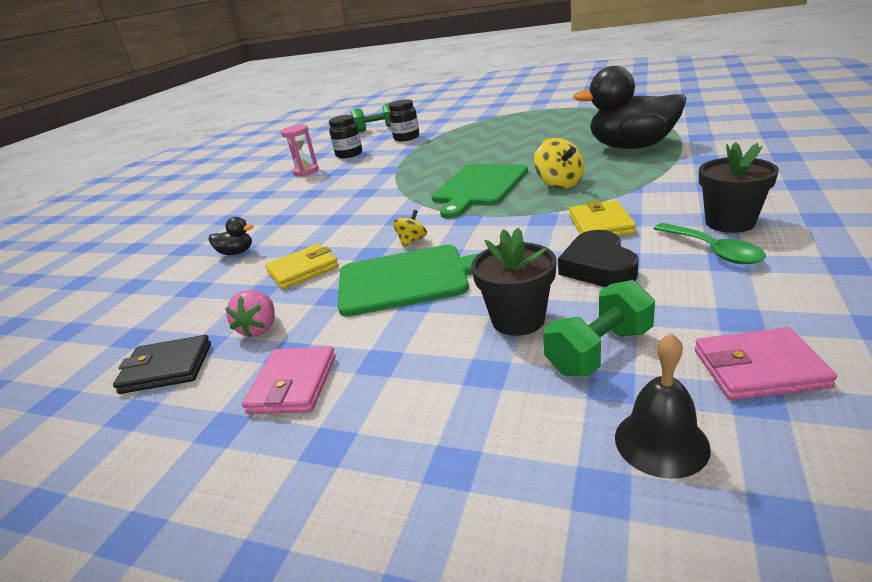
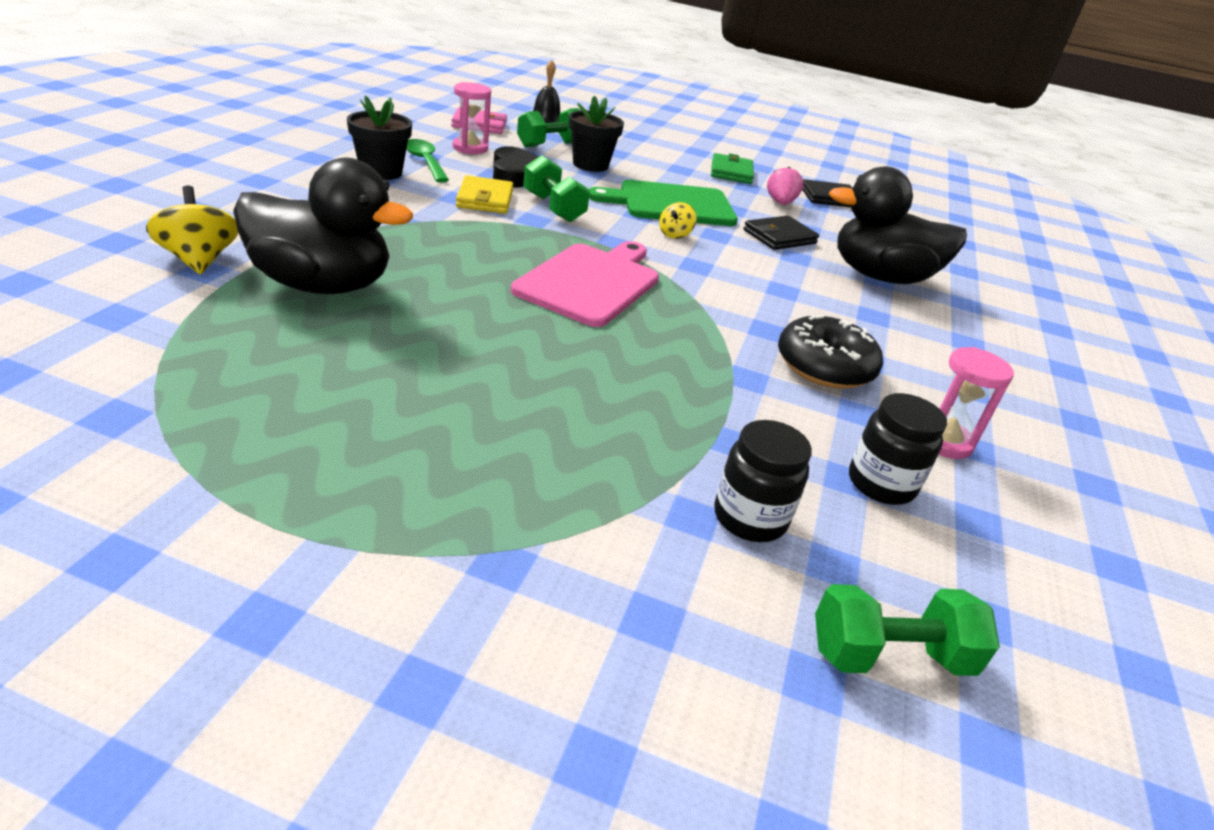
camera: 170 degrees right, 5 degrees up
black duck [209,217,253,255] -> black duck [829,166,967,284], size x2.44
pink wallet [242,346,336,414] -> green wallet [711,153,754,184]
yellow wallet [265,244,339,289] -> black wallet [743,216,819,250]
green cutting board [432,164,528,219] -> pink cutting board [511,241,659,327]
yellow spinning top [534,138,584,189] -> yellow spinning top moved to [146,186,238,274]
none -> pink hourglass [453,82,491,154]
none -> green dumbbell [523,155,590,222]
none -> black donut [778,315,883,389]

